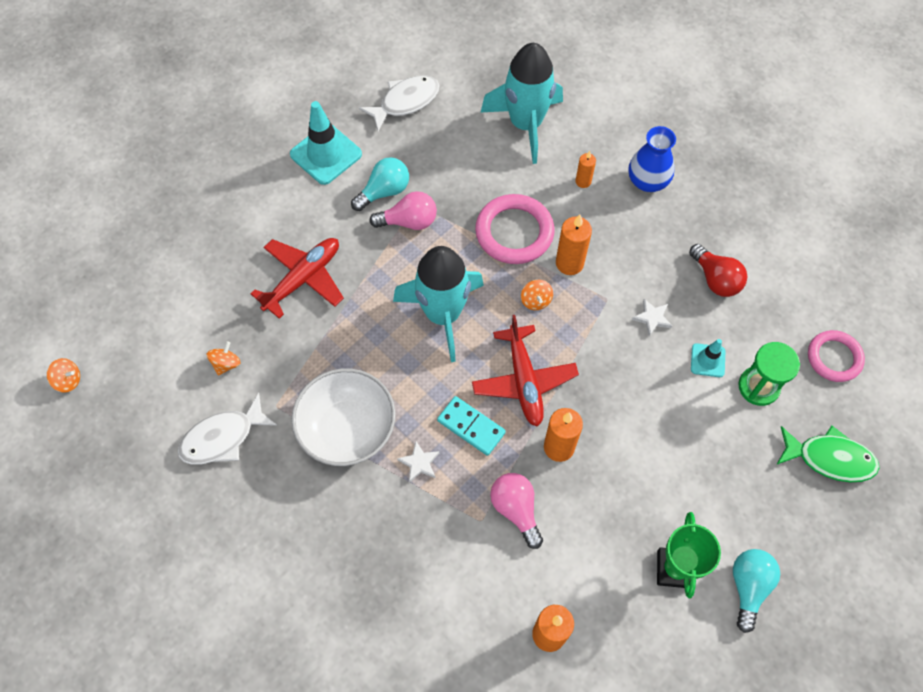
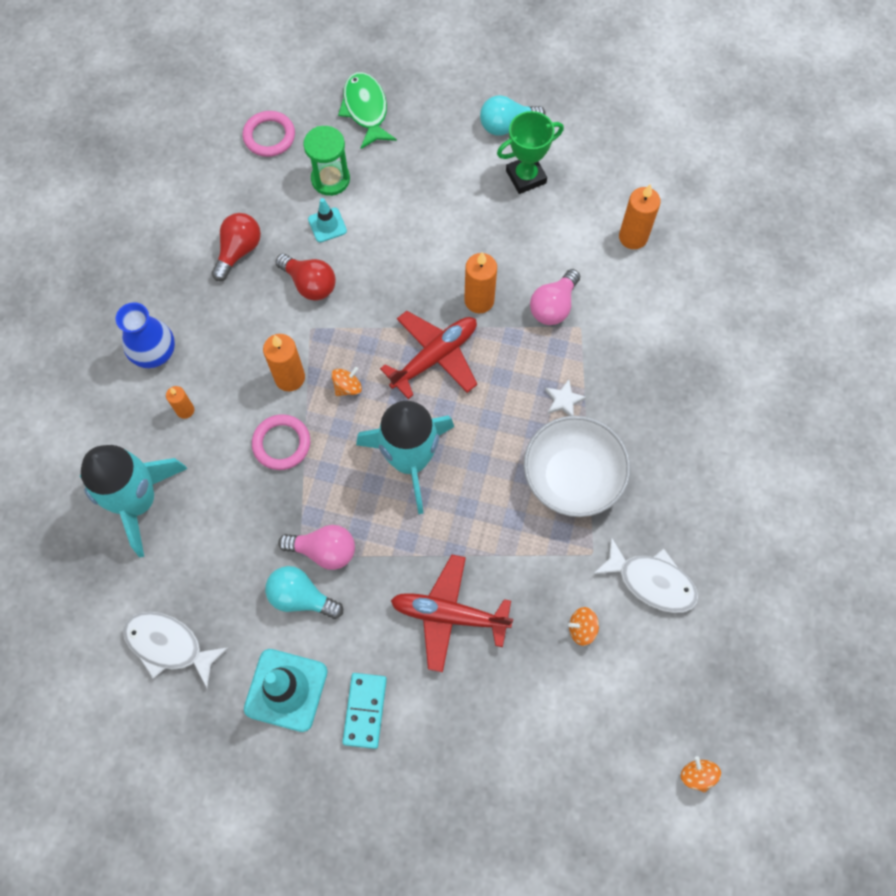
camera: 120 degrees left, 5 degrees up
pink light bulb [369,191,437,230] -> pink light bulb turned 135 degrees clockwise [278,525,355,570]
turquoise domino [437,396,506,456] -> turquoise domino moved to [342,673,387,749]
pink ring [475,194,555,264] -> pink ring [252,414,310,470], size x0.66
white star [632,299,672,336] -> red light bulb [275,254,336,301]

